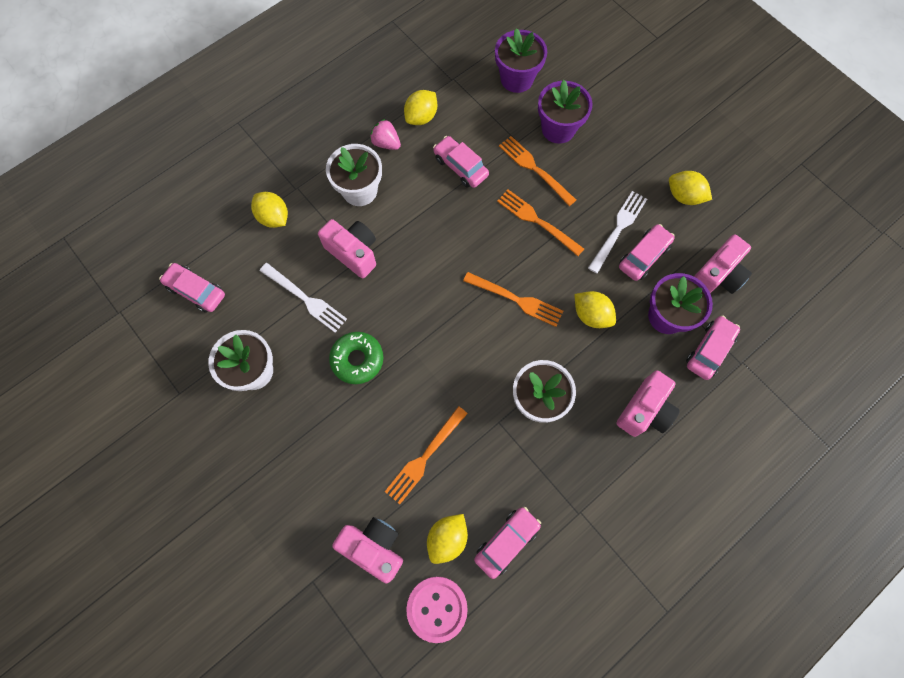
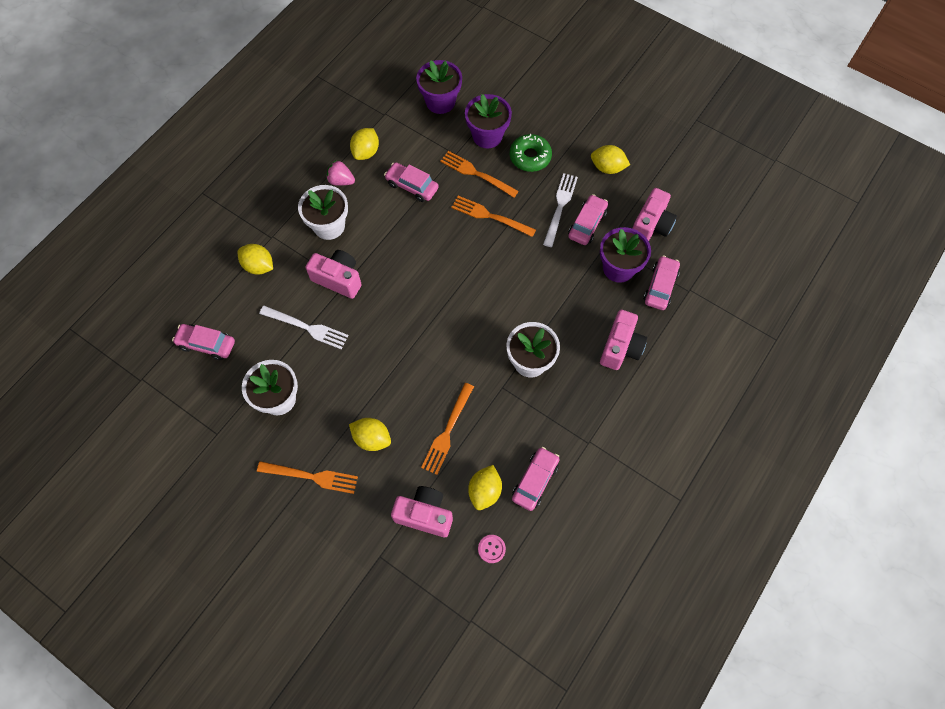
camera: 15 degrees left, 5 degrees down
green donut [329,332,384,384] -> green donut moved to [510,134,552,172]
pink button [406,576,468,643] -> pink button [478,535,506,563], size x0.53
orange fork [463,272,563,327] -> orange fork moved to [257,461,358,494]
yellow lemon [574,291,616,328] -> yellow lemon moved to [349,418,391,451]

